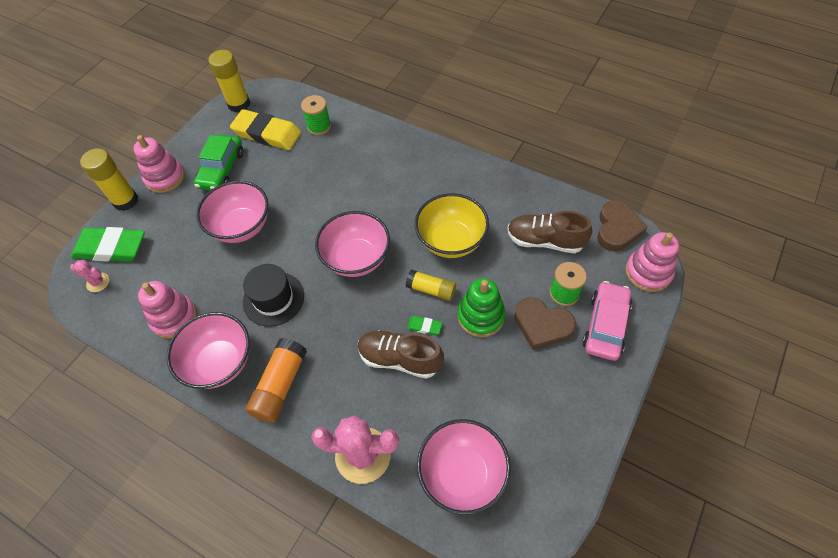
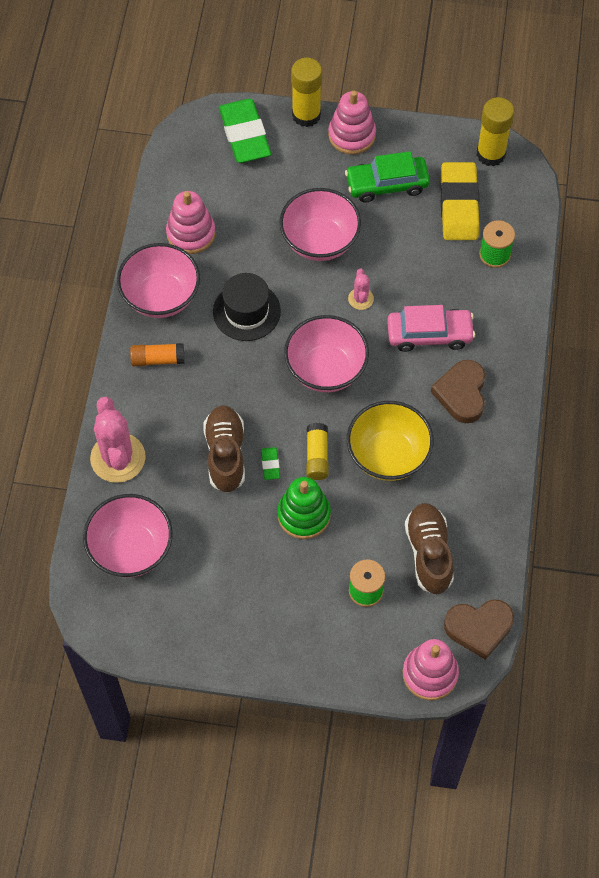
camera: 65 degrees right, 5 degrees up
pink cactus [70,260,109,292] -> pink cactus moved to [348,269,374,310]
orange glue stick [245,338,307,423] -> orange glue stick [130,343,185,366], size x0.66
brown heart [514,297,576,350] -> brown heart moved to [431,360,485,423]
pink car [582,281,632,361] -> pink car moved to [387,305,475,352]

